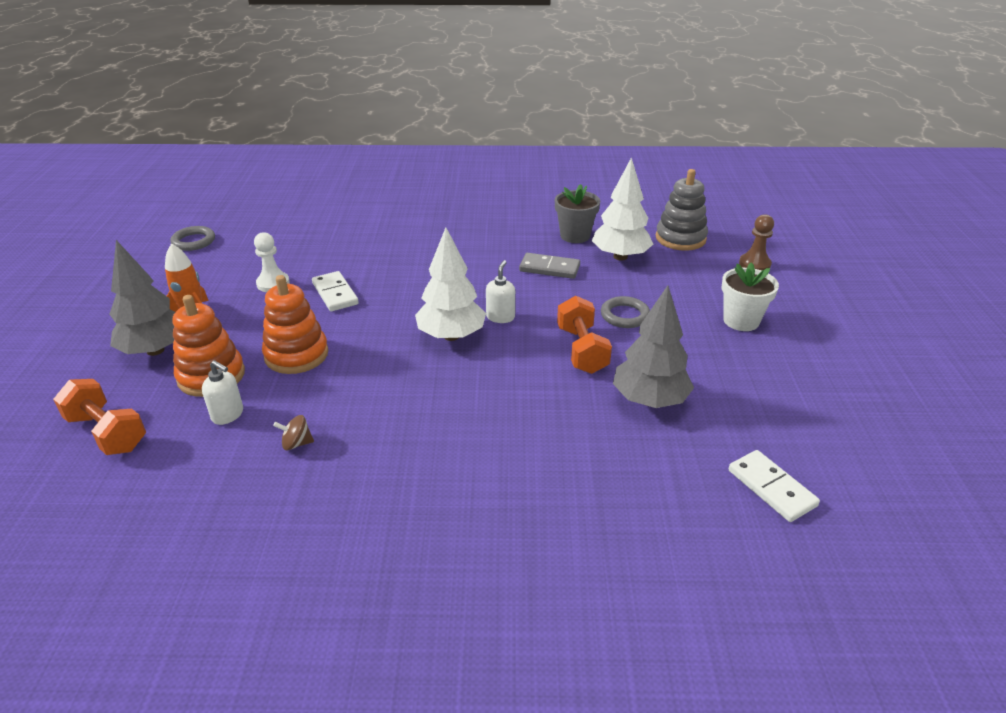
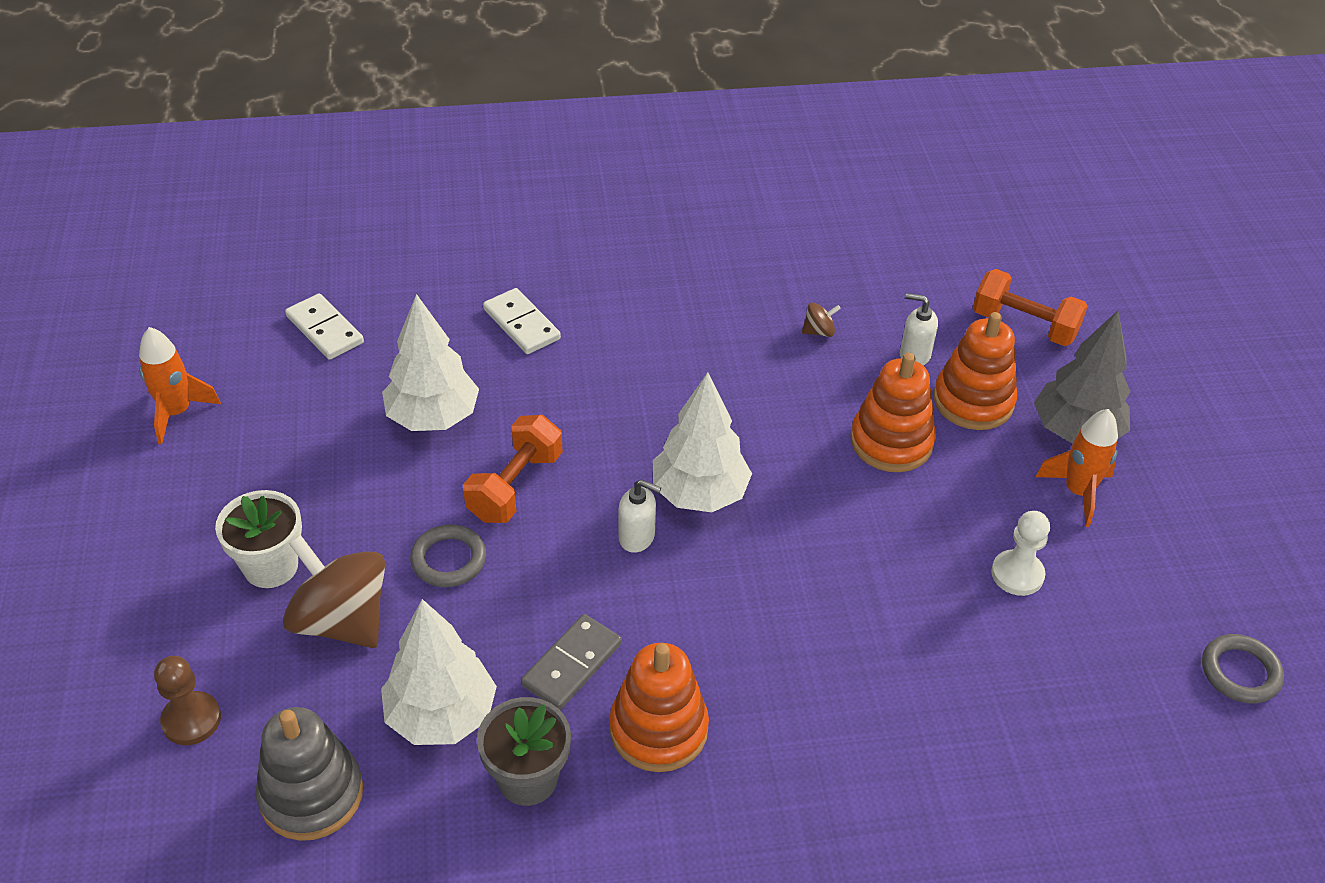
camera: 170 degrees right, 10 degrees up
white domino [312,271,359,311] -> white domino moved to [483,288,561,354]
white soap dispenser [486,260,515,323] -> white soap dispenser turned 75 degrees counterclockwise [619,479,661,553]
grey domino [519,253,580,279] -> grey domino turned 60 degrees counterclockwise [521,614,622,710]
orange dumbbell [557,296,612,374] -> orange dumbbell turned 45 degrees clockwise [463,415,562,523]
grey tree [613,286,694,408] -> white tree [382,294,479,431]
none -> orange rocket [139,327,221,445]
none -> brown spinning top [283,535,385,648]
none -> orange stacking toy [610,643,709,772]

